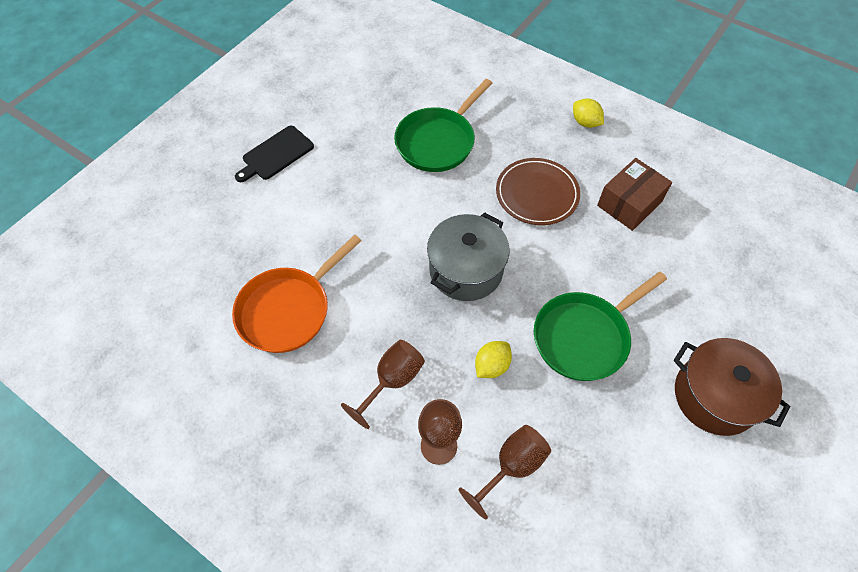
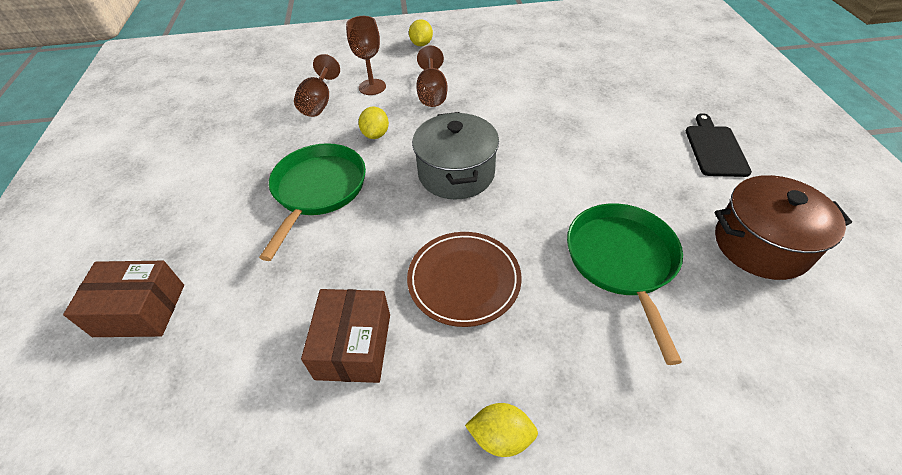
camera: 140 degrees right, 10 degrees down
orange pan [232,235,361,353] -> none
brown pot [673,338,790,436] -> brown pot moved to [715,175,852,280]
none -> brown box [63,261,184,337]
none -> yellow lemon [409,19,433,46]

